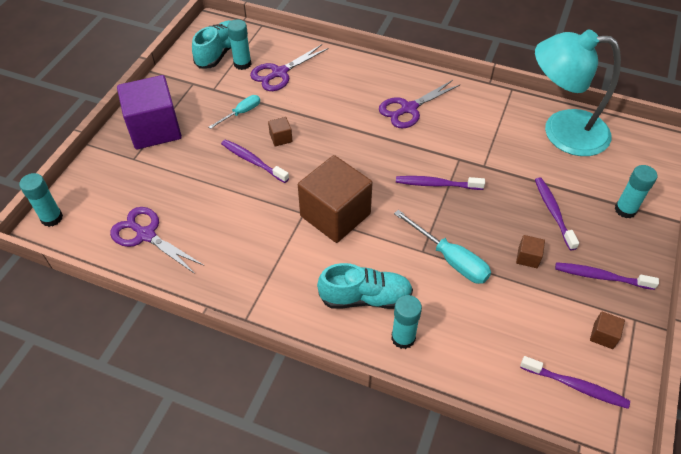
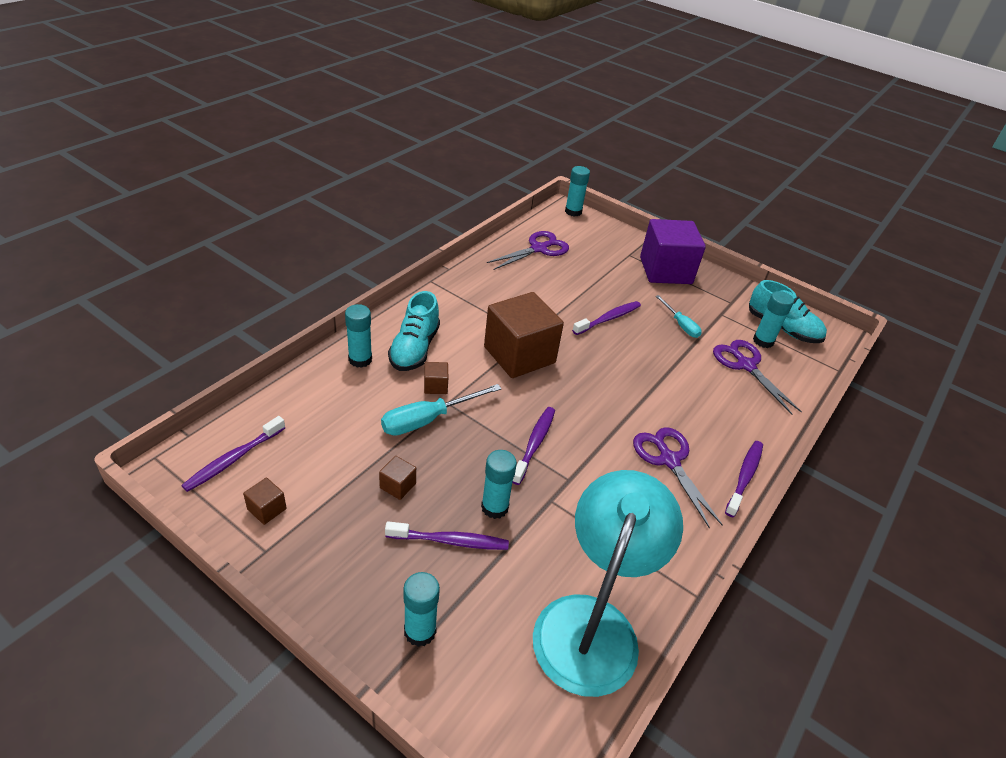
camera: 100 degrees right, 10 degrees down
brown cube [268,117,293,146] -> brown cube moved to [424,362,448,394]
purple toothbrush [555,262,659,290] -> purple toothbrush moved to [725,441,763,517]
none -> turquoise glue stick [481,450,517,519]

